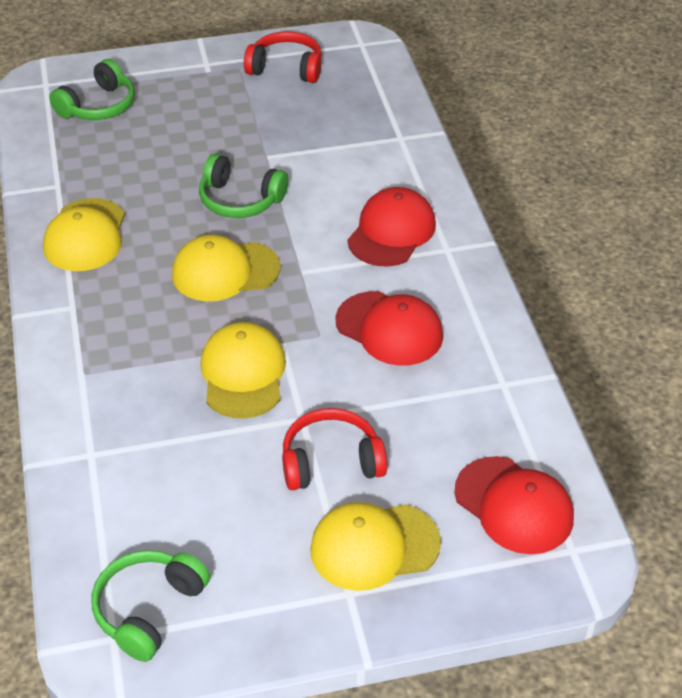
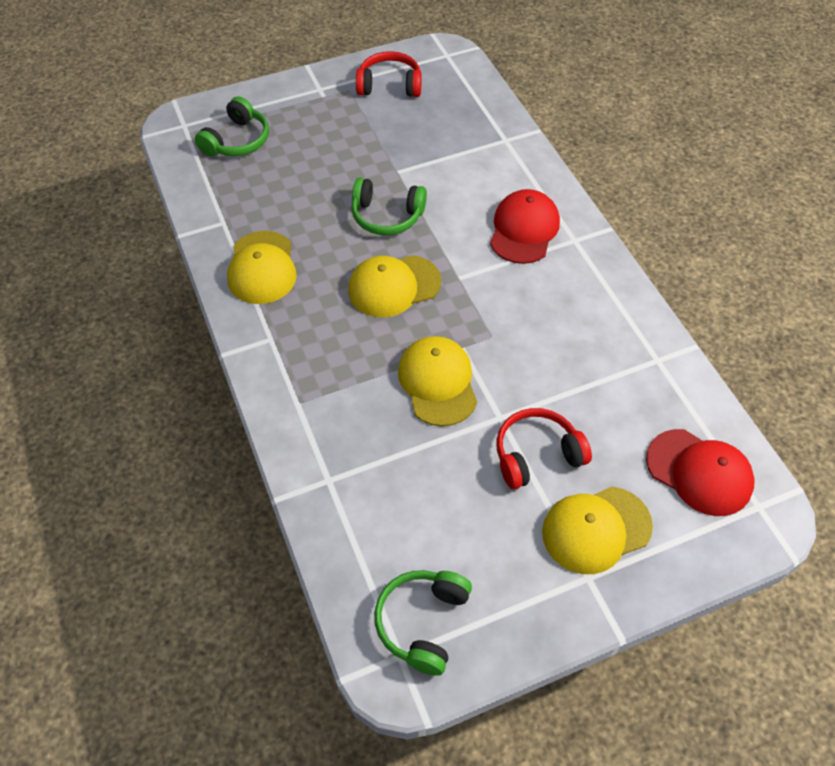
camera: 10 degrees left, 10 degrees up
red cap [335,291,443,366] -> none

